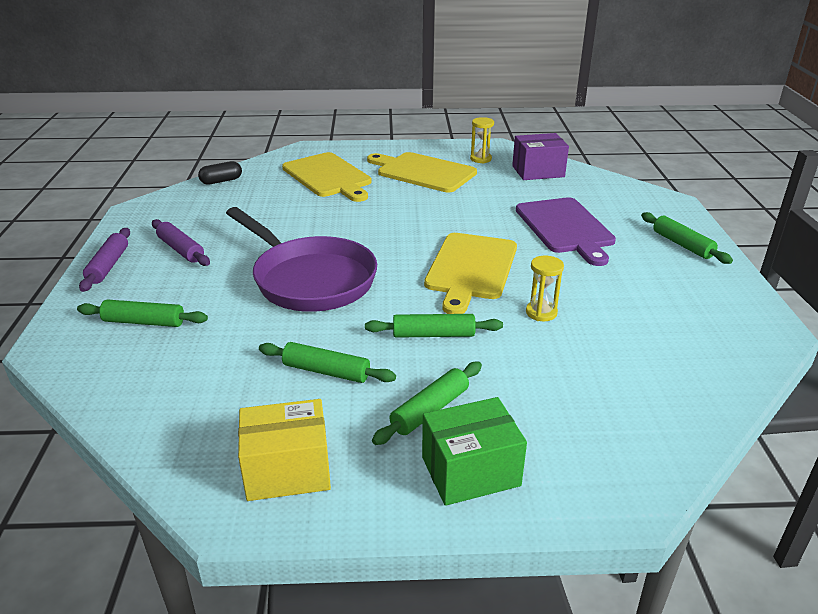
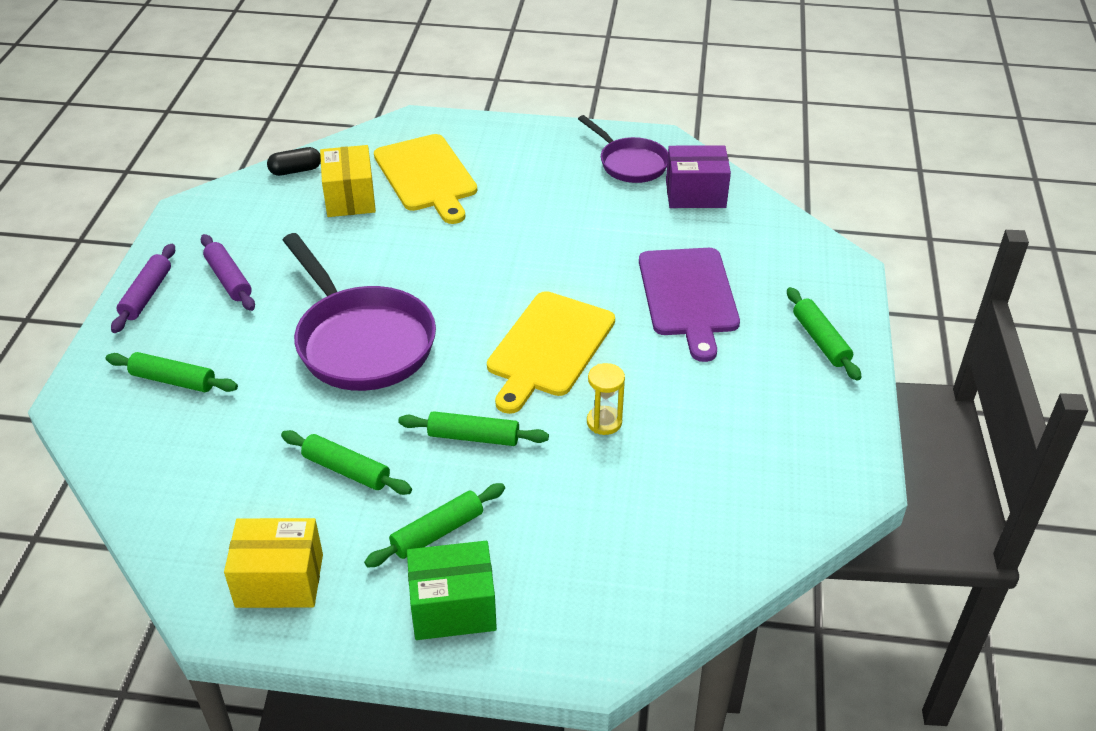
camera: 10 degrees right, 10 degrees up
yellow cutting board [367,152,477,192] -> none
yellow hourglass [470,117,494,163] -> purple pan [578,115,668,183]
none -> yellow box [320,145,376,217]

